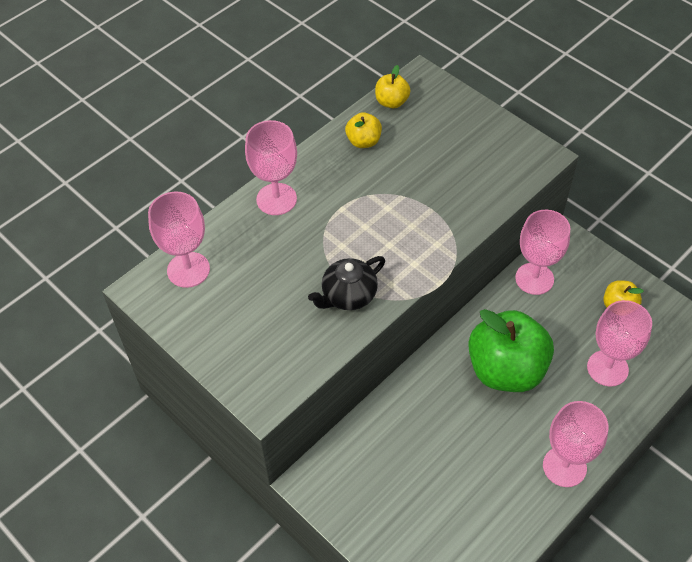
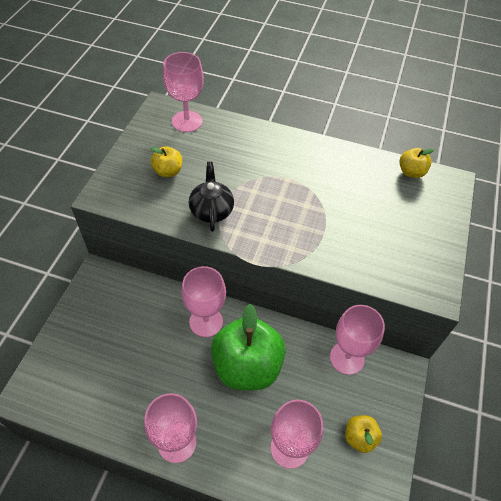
camera: 60 degrees right, 0 degrees up
pink goblet [245,120,297,215] -> pink goblet moved to [181,266,226,337]
black teapot [308,256,385,310] -> black teapot turned 60 degrees clockwise [189,162,234,232]
yellow apple [345,112,382,148] -> yellow apple moved to [151,146,182,177]

